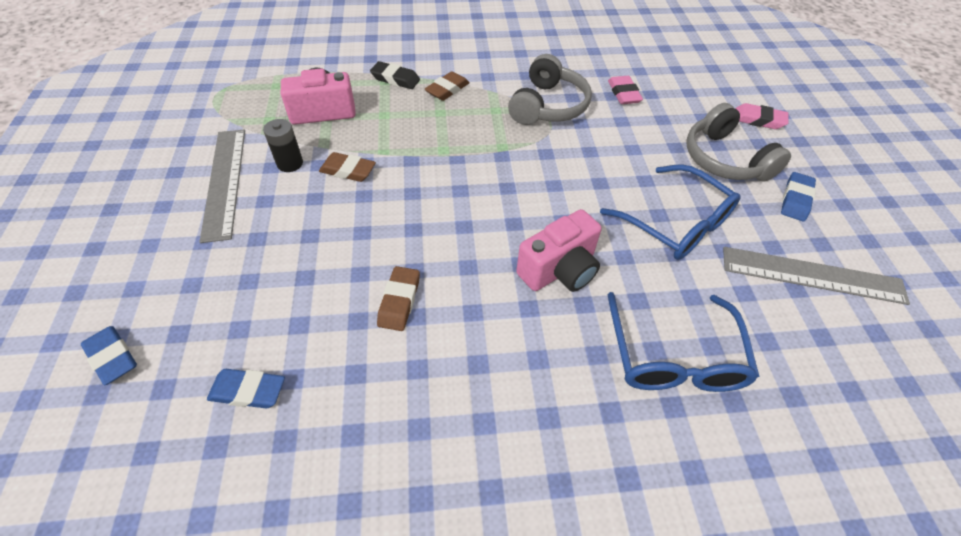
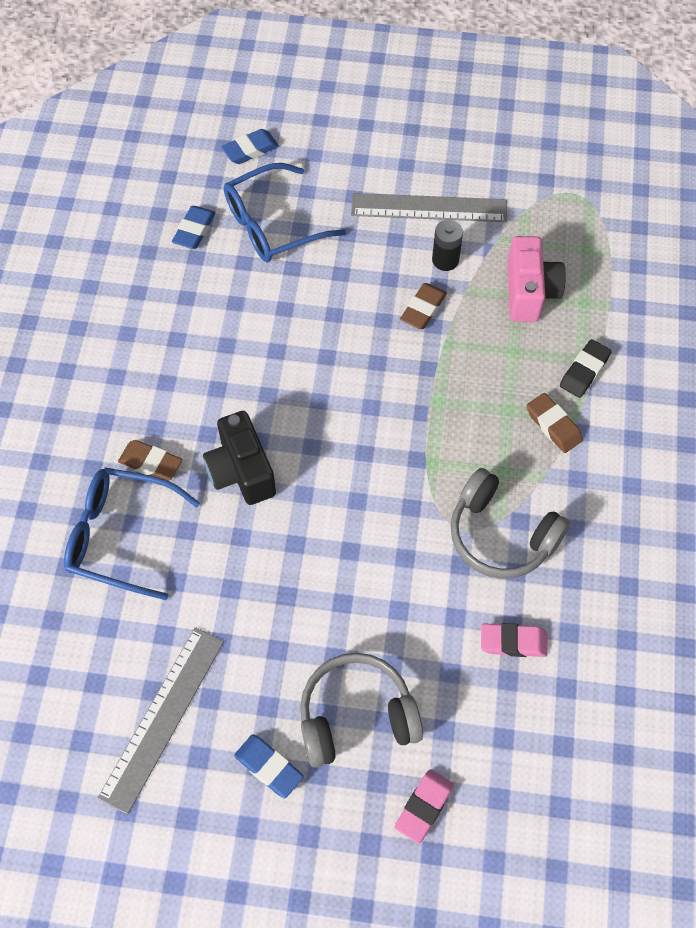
camera: 105 degrees right, 10 degrees up
brown eraser [377,266,420,331] -> brown eraser moved to [118,440,182,481]
pink camera [516,209,602,292] -> black camera [203,411,276,505]
blue glasses [600,164,741,260] -> blue glasses moved to [224,163,346,262]

